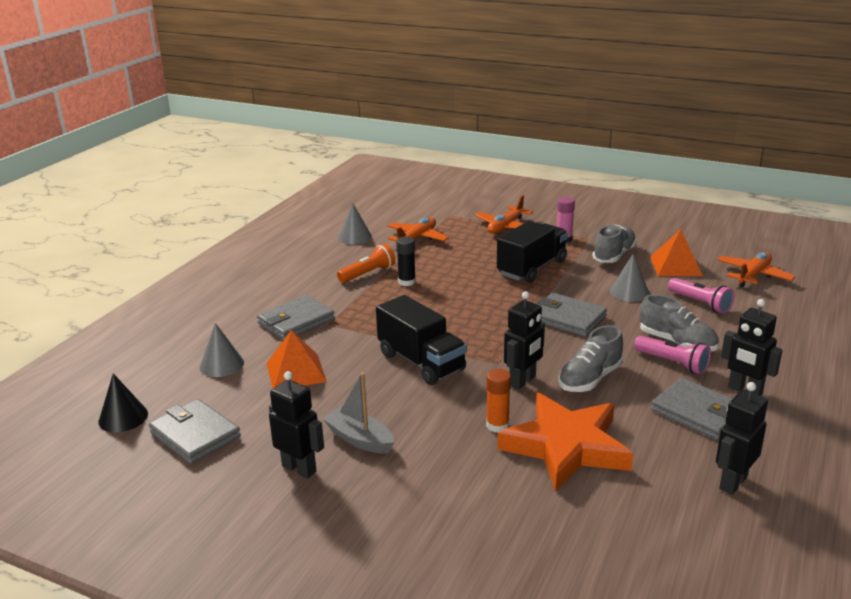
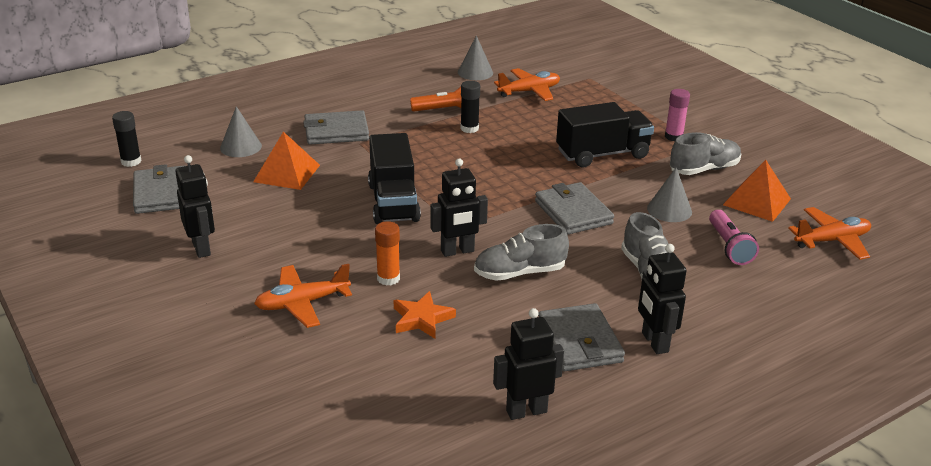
camera: 30 degrees right, 5 degrees up
black cone [99,373,148,432] -> black glue stick [112,111,141,167]
grey boat [323,373,394,454] -> none
orange plane [475,195,533,234] -> orange plane moved to [254,264,352,328]
orange star [498,393,633,491] -> orange star [394,291,456,339], size x0.48
pink flashlight [634,336,711,375] -> none

